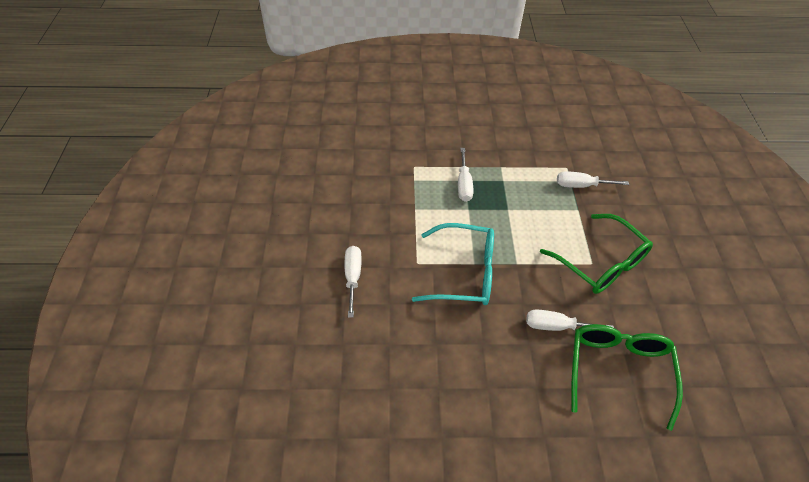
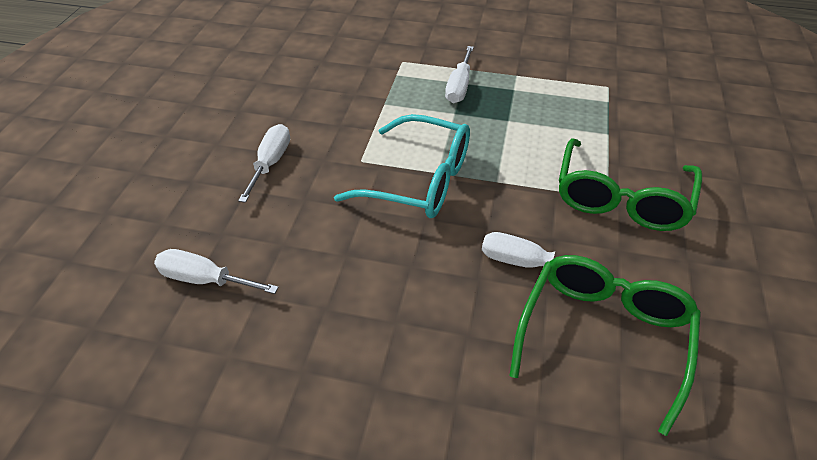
camera: 15 degrees right, 5 degrees down
green glasses [540,214,653,294] -> green glasses turned 45 degrees clockwise [559,138,702,231]
white screwdriver [557,171,629,188] -> white screwdriver moved to [154,249,279,294]

